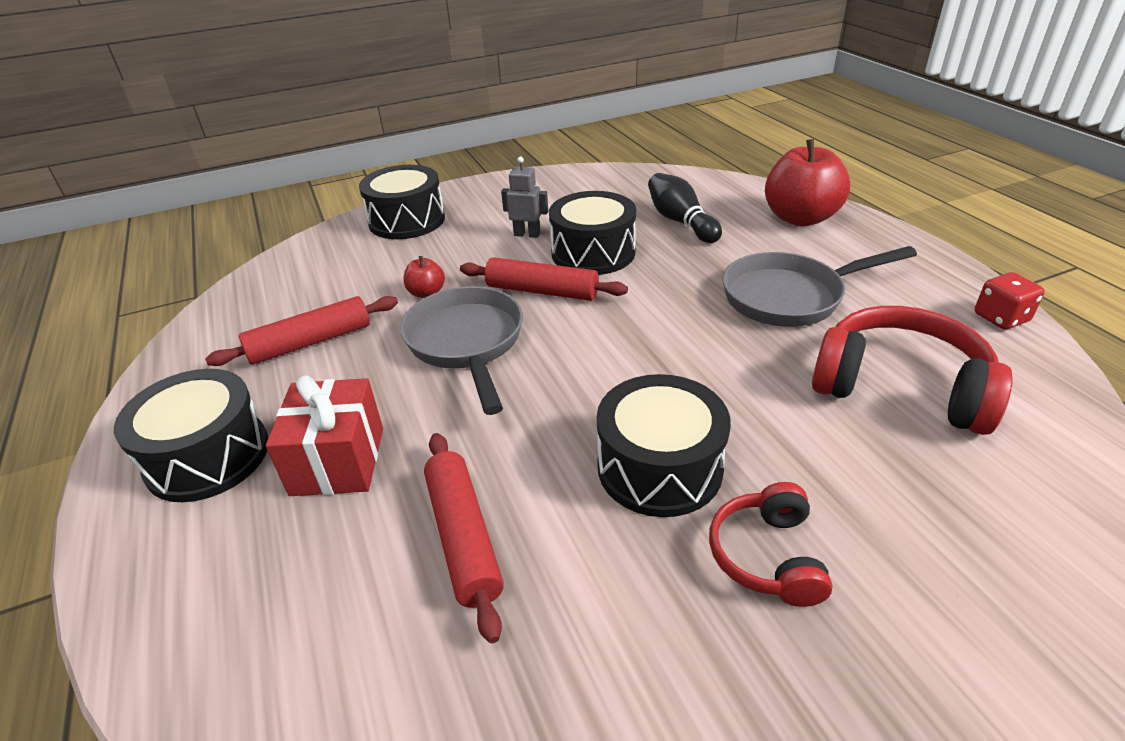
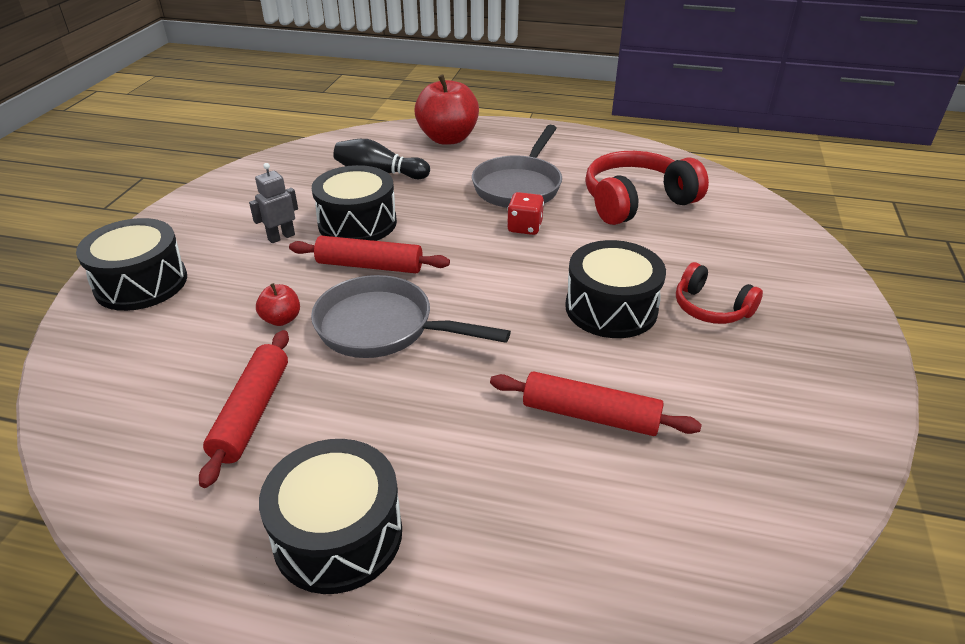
camera: 55 degrees left, 0 degrees up
red gift [266,375,383,496] -> none
red rolling pin [460,257,628,301] -> red rolling pin turned 45 degrees clockwise [289,236,450,273]
red dice [975,272,1045,329] -> red dice moved to [507,192,544,235]

